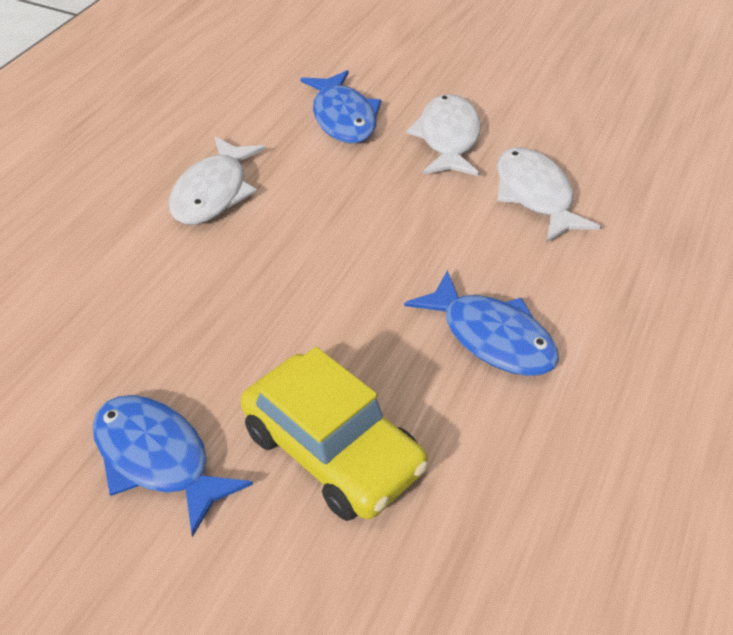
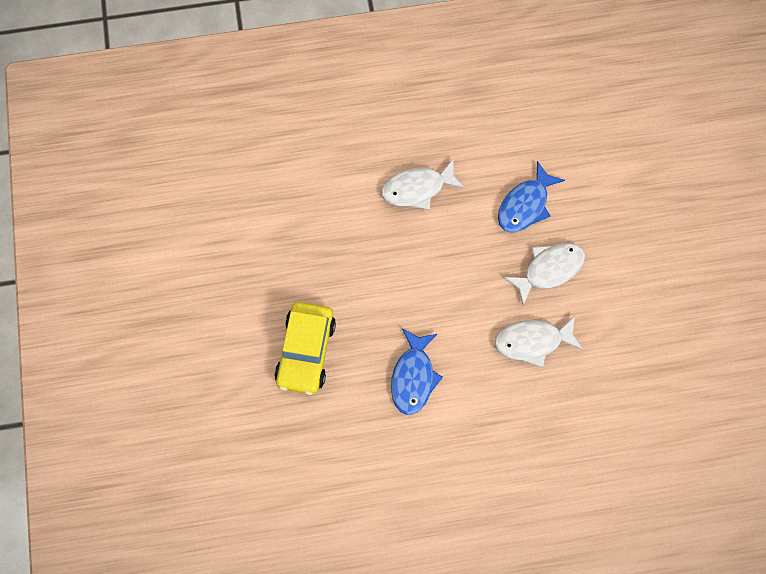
camera: 55 degrees right, 25 degrees up
blue fish [92,395,253,537] -> none
white fish [497,147,601,243] -> white fish turned 135 degrees counterclockwise [495,316,583,368]

